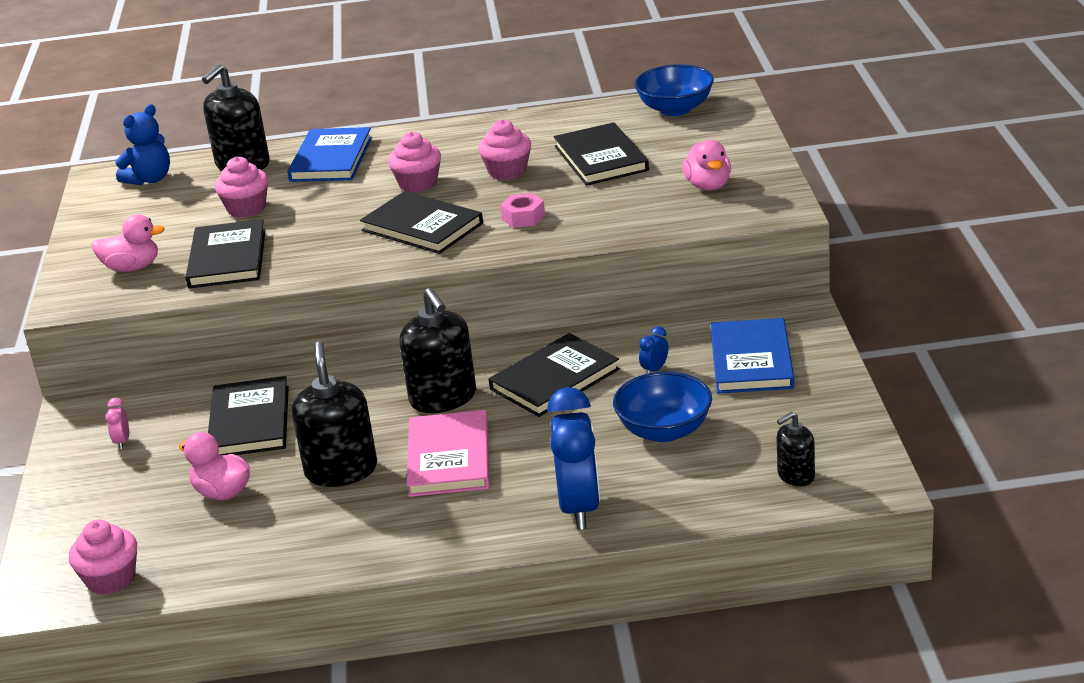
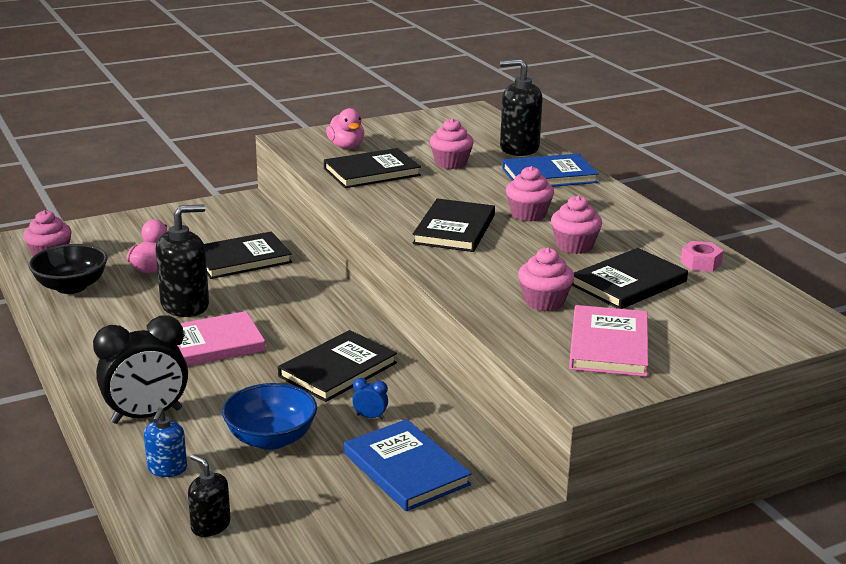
camera: 65 degrees right, 5 degrees down
pink clock [105,398,129,449] -> none
blue teddy bear [115,104,170,185] -> none
black soap dispenser [400,288,476,413] -> none
black book [489,333,620,417] -> black book turned 75 degrees counterclockwise [278,330,397,402]
pink nut [500,193,545,228] -> pink nut moved to [680,241,724,272]
blue clock [547,387,600,530] -> black clock [93,315,188,424]
blue bowl [634,64,714,116] -> none
pink duck [682,140,731,191] -> pink book [569,305,649,377]
blue book [711,318,794,393] -> blue book turned 75 degrees clockwise [344,419,472,511]
none -> black bowl [29,244,108,294]
none -> blue soap dispenser [144,407,187,477]
none -> pink cupcake [518,248,574,311]

